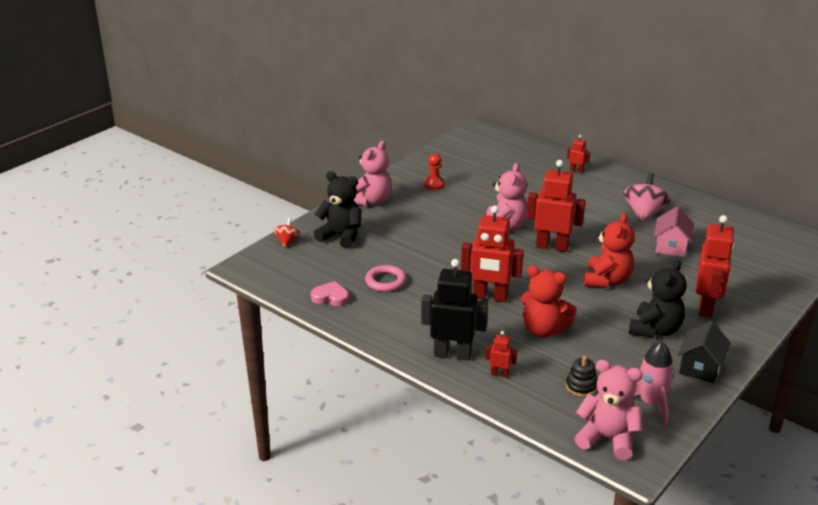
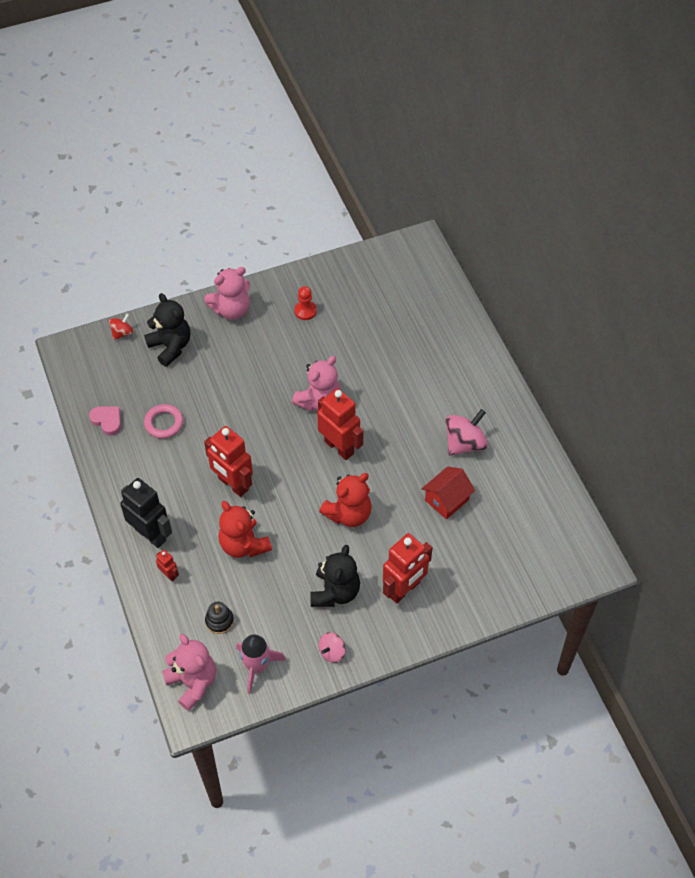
camera: 30 degrees right, 25 degrees up
red robot [567,135,590,173] -> none
black teddy bear [629,260,687,338] -> black teddy bear turned 45 degrees counterclockwise [310,545,360,607]
pink house [654,206,694,257] -> red house [422,467,475,519]
black house [677,321,731,383] -> pink spinning top [319,632,345,663]

